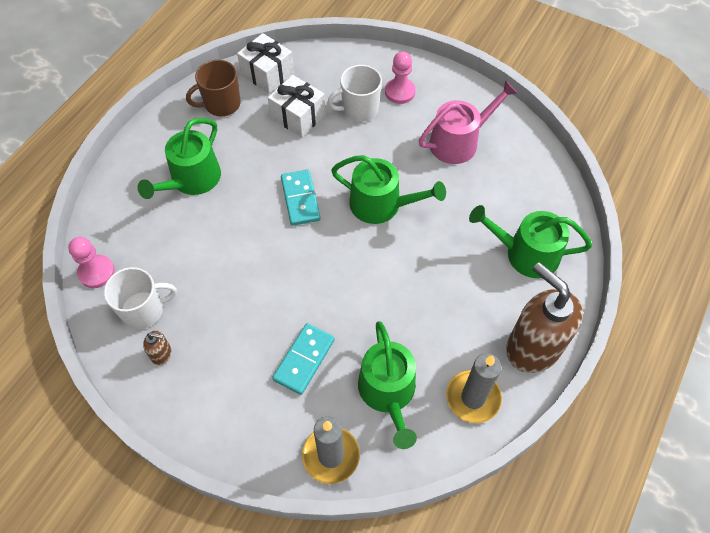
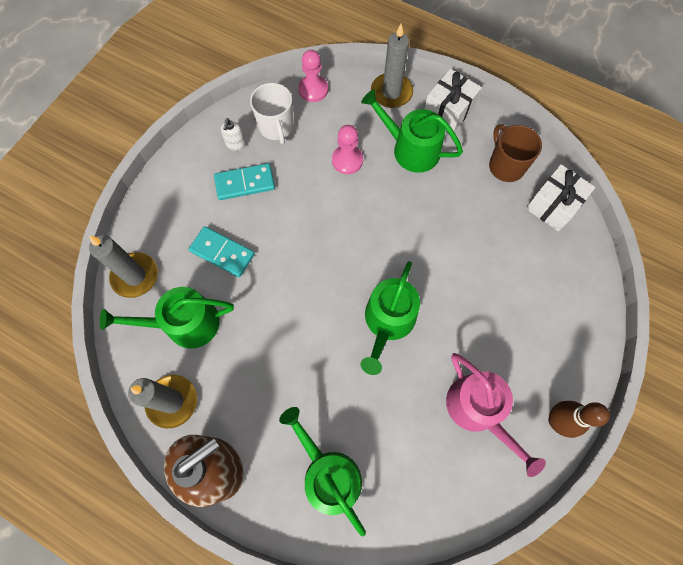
camera: 90 degrees right, 10 degrees up
brown soap dispenser [143,330,171,365] -> white soap dispenser [220,118,246,151]
white gift [268,75,326,138] -> white gift moved to [424,69,482,132]
turquoise domino [281,170,321,226] -> turquoise domino moved to [214,163,275,200]
white mug [327,65,382,122] -> none
pink pawn [385,51,416,104] -> pink pawn moved to [332,125,363,174]
green watering can [469,205,592,278] -> green watering can turned 45 degrees counterclockwise [279,407,366,536]
none -> grey candle [371,24,413,108]
none -> brown bowling pin [549,401,610,438]

